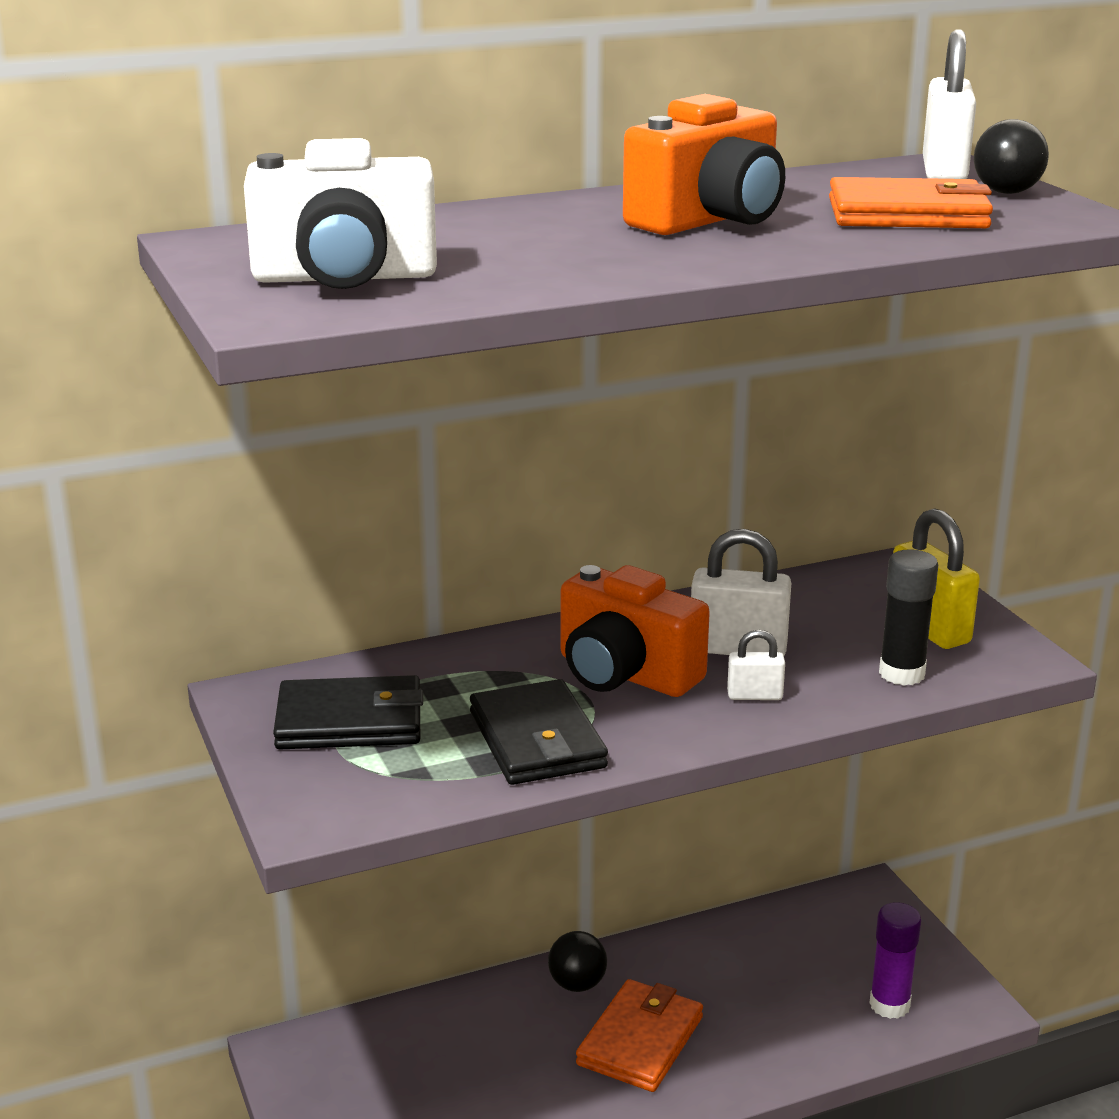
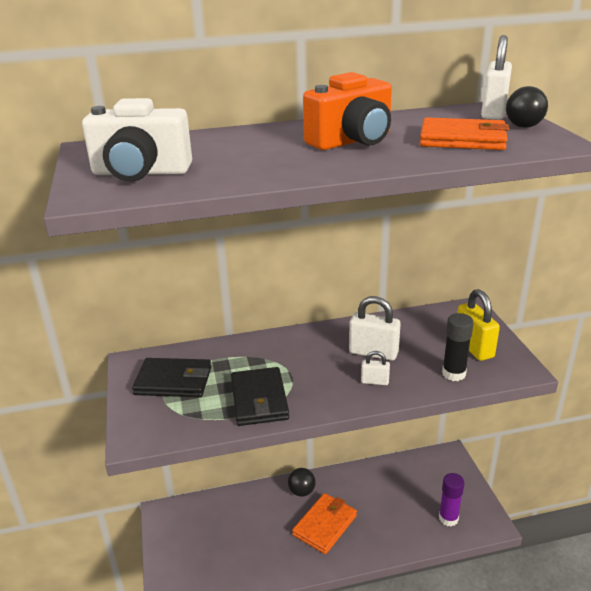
camera: 10 degrees right, 5 degrees up
orange camera [561,565,710,697] -> none

